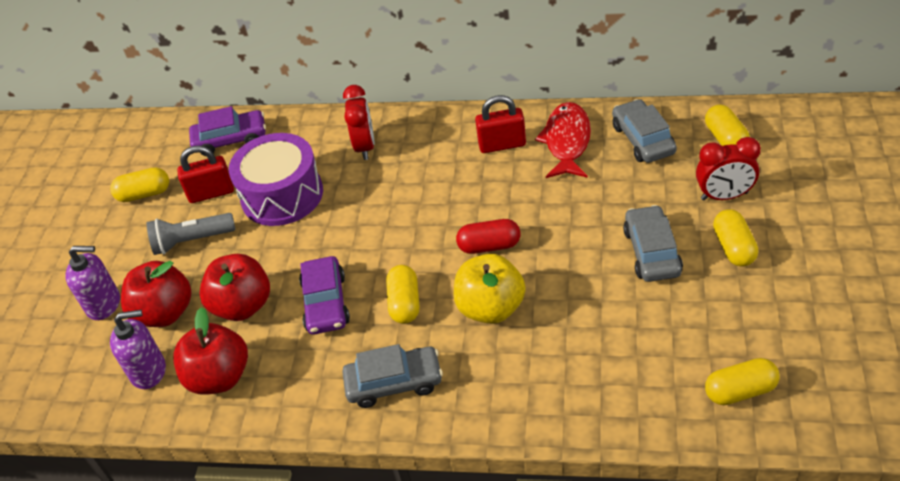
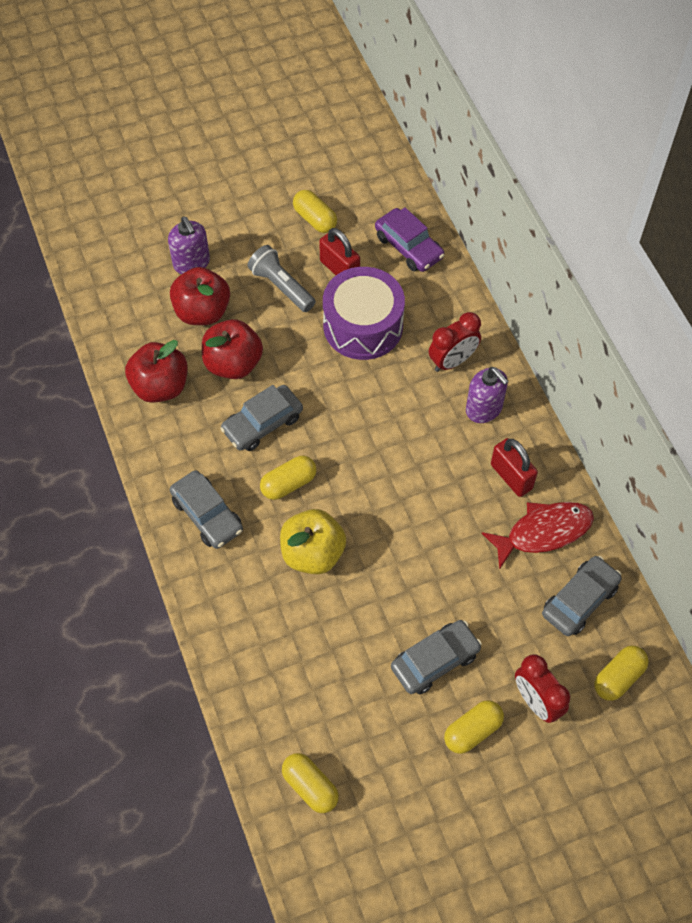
camera: 55 degrees right, 15 degrees up
purple soap dispenser [110,310,166,389] -> purple soap dispenser moved to [466,367,509,423]
purple car [299,256,350,335] -> grey car [220,385,303,451]
red capsule [456,219,520,254] -> none

